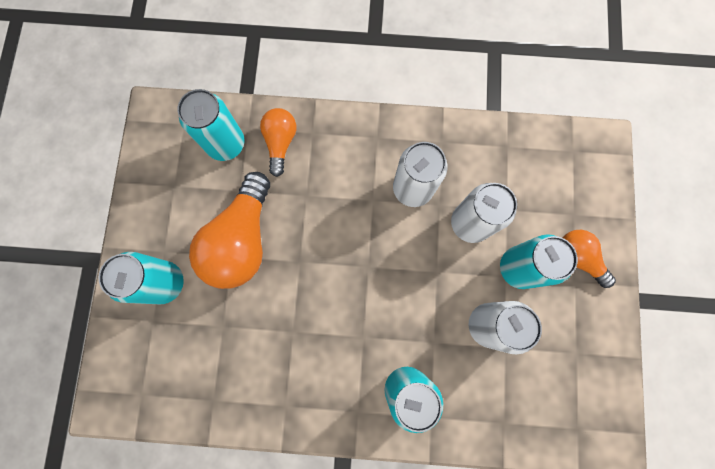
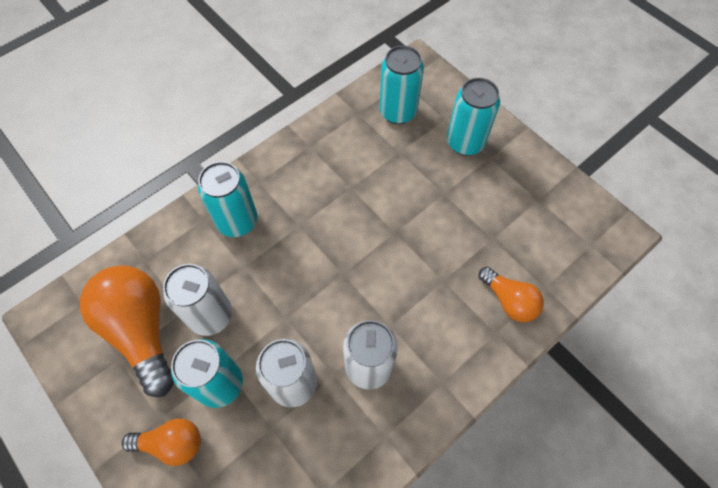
camera: 135 degrees right, 15 degrees down
turquoise can [177,89,244,161] -> turquoise can moved to [379,45,424,124]
orange light bulb [189,172,270,289] -> orange light bulb moved to [80,265,174,397]

